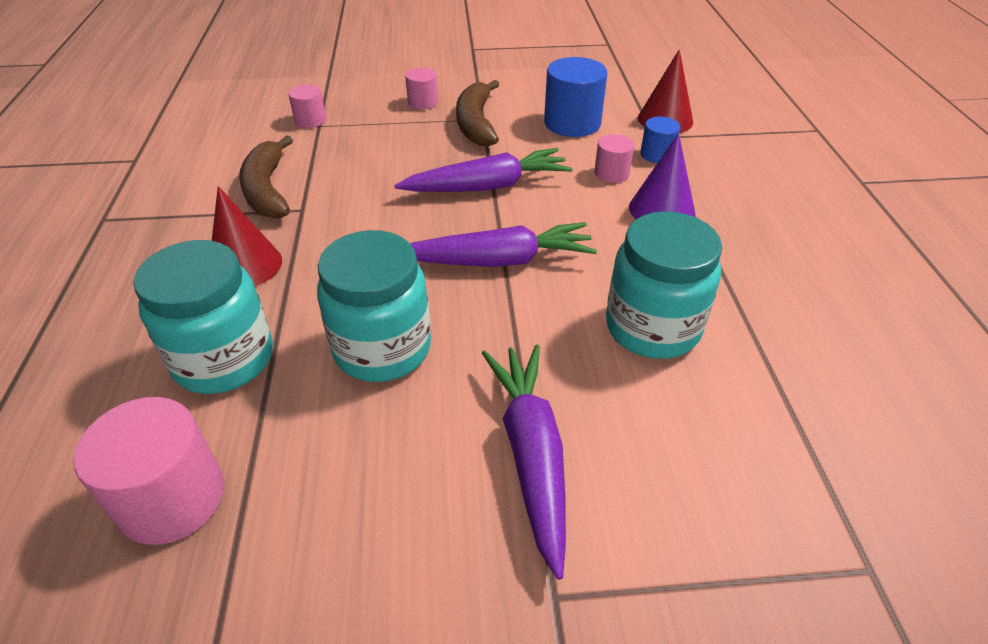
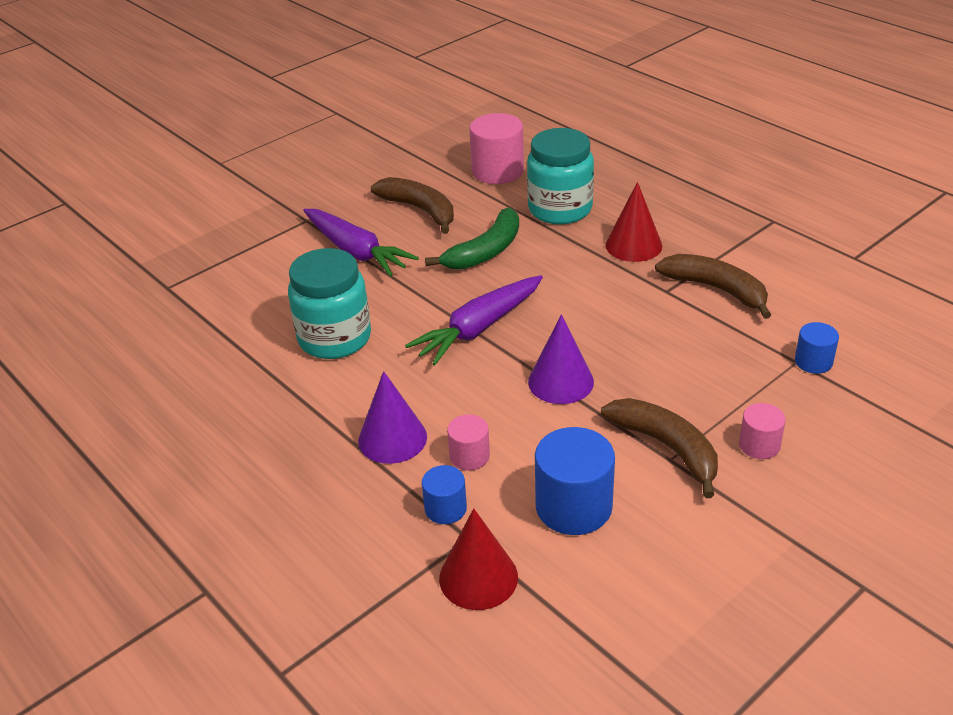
camera: 145 degrees right, 5 degrees down
pink cylinder [288,84,326,128] -> blue cylinder [795,322,839,374]
turquoise jar [317,230,431,382] -> green banana [425,208,519,270]
purple carrot [395,148,572,192] -> purple cone [528,315,594,404]
none -> brown banana [371,177,454,234]

